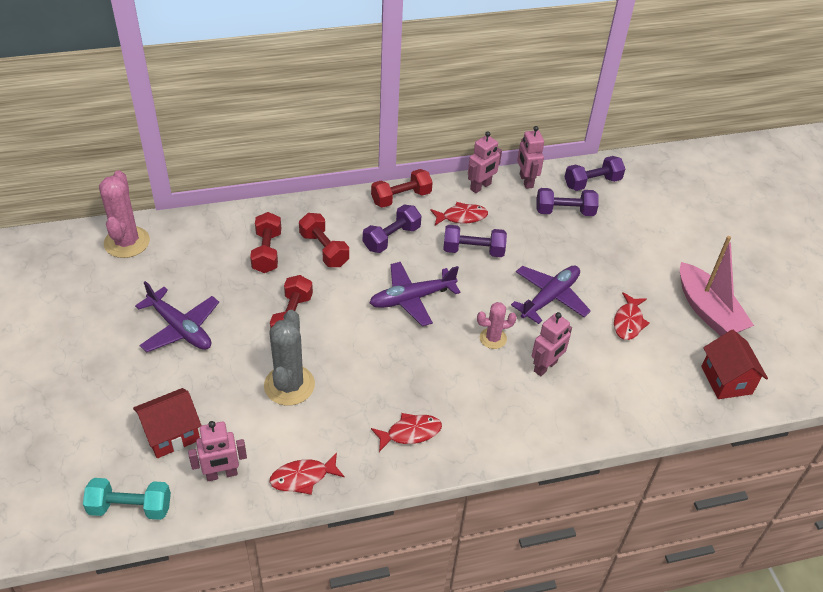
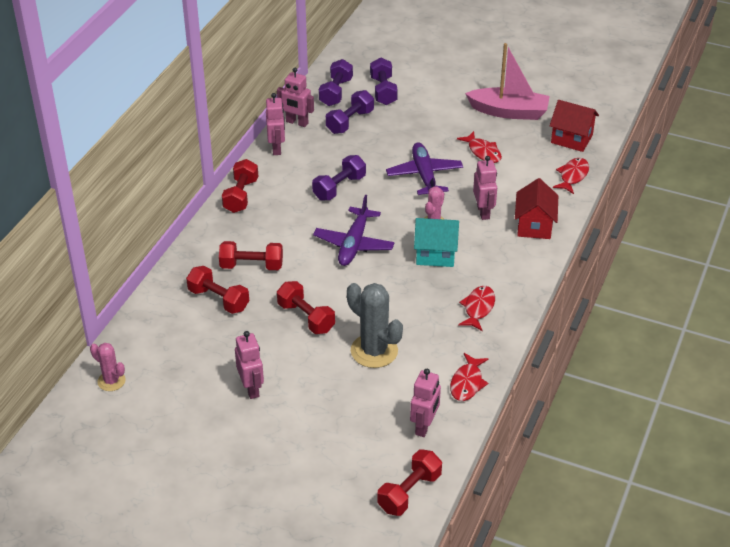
camera: 50 degrees left, 5 degrees down
turquoise dumbbell [83,478,171,520] -> red dumbbell [377,450,442,516]
pink cactus [99,170,150,258] -> pink cactus [90,343,126,391], size x0.57
red house [133,388,202,458] -> red house moved to [515,178,558,239]
purple plane [135,281,219,352] -> pink robot [235,331,264,399]
purple dumbbell [363,205,421,253] -> purple dumbbell moved to [370,57,398,105]
red fish [430,202,488,226] -> red fish moved to [553,158,589,194]
none -> turquoise house [414,218,459,267]

